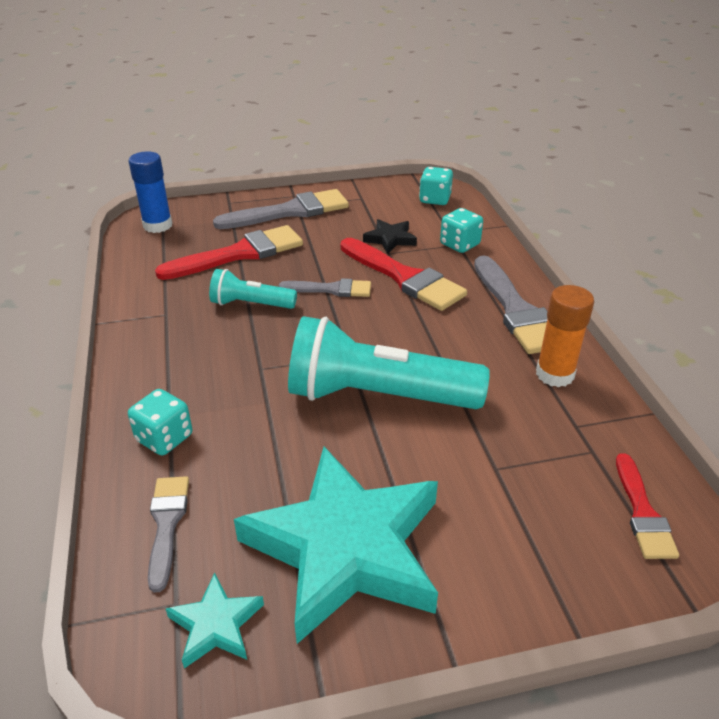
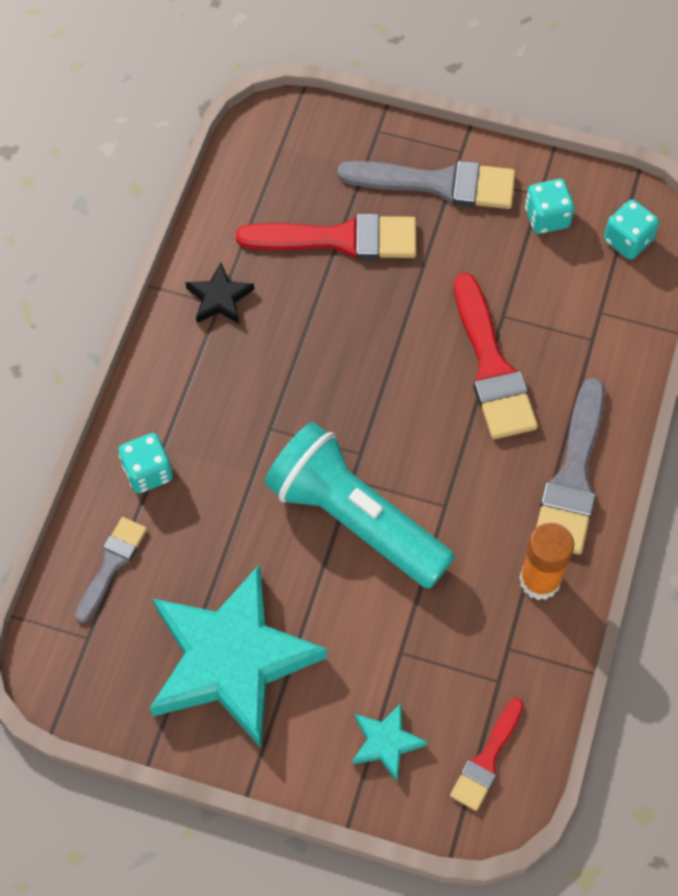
camera: 30 degrees right, 25 degrees up
blue glue stick [129,151,173,233] -> none
turquoise star [166,573,264,669] -> turquoise star moved to [352,703,428,781]
turquoise flashlight [209,269,297,309] -> none
grey brush [279,278,371,297] -> none
black star [363,219,417,254] -> black star moved to [185,263,254,324]
turquoise dice [440,208,483,253] -> turquoise dice moved to [525,179,574,234]

